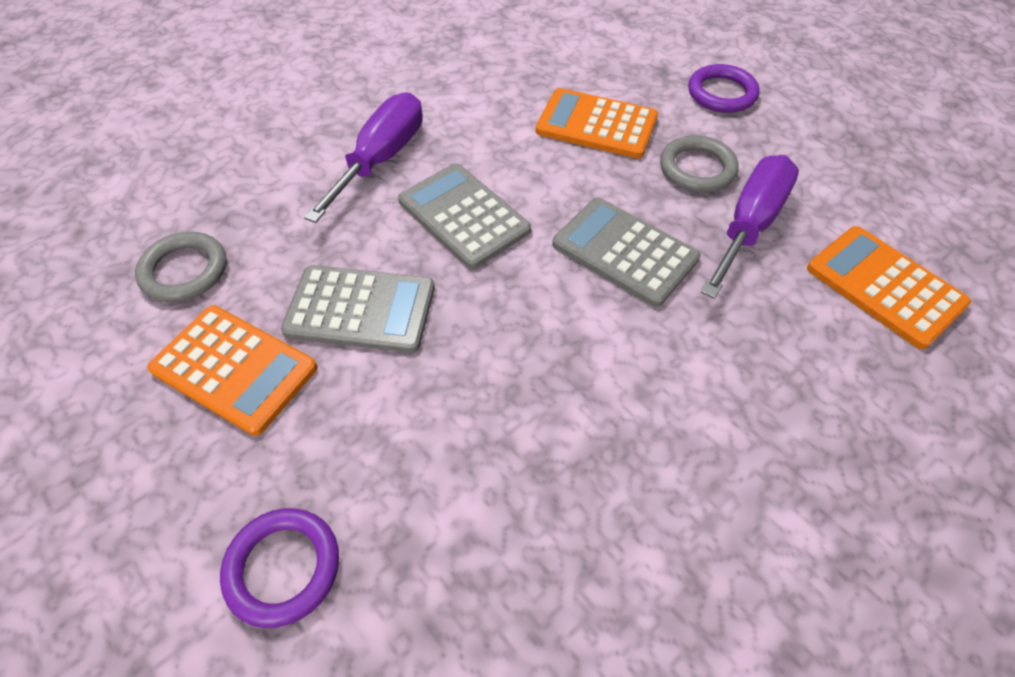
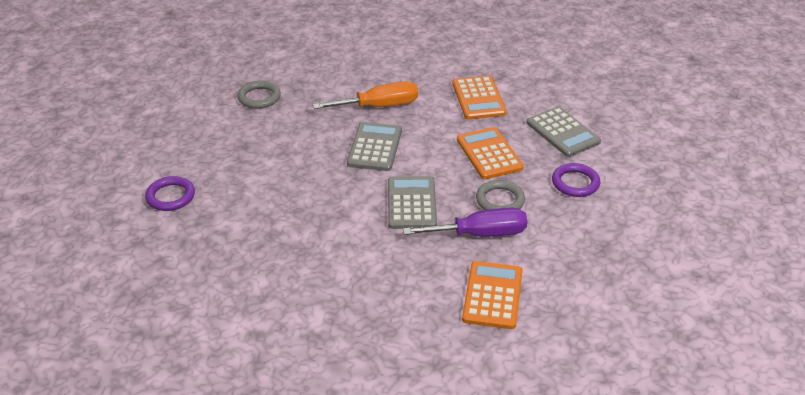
camera: 50 degrees right, 15 degrees down
orange calculator [147,305,318,436] -> orange calculator moved to [453,76,507,120]
grey calculator [281,265,435,353] -> grey calculator moved to [526,107,601,157]
purple screwdriver [304,92,423,223] -> orange screwdriver [313,81,418,109]

